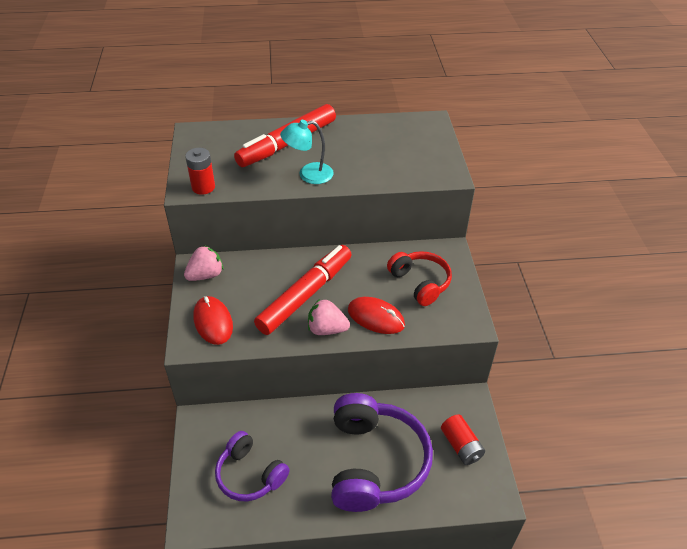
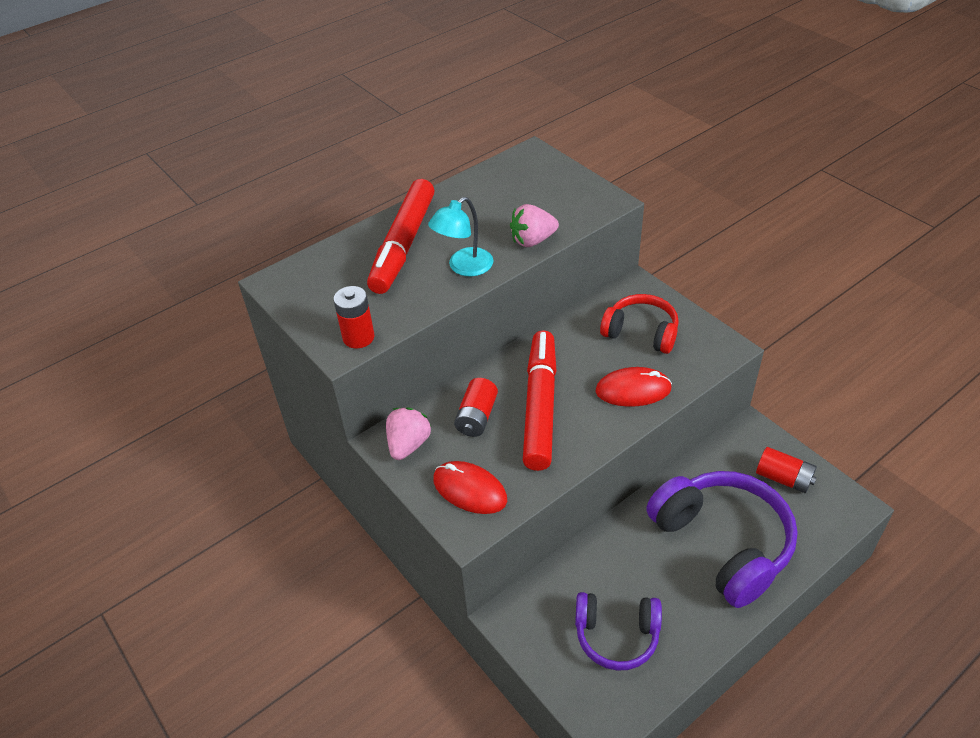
camera: 30 degrees left, 0 degrees up
pink strawberry [308,299,350,335] -> pink strawberry moved to [510,204,559,247]
none -> red battery [454,378,498,437]

